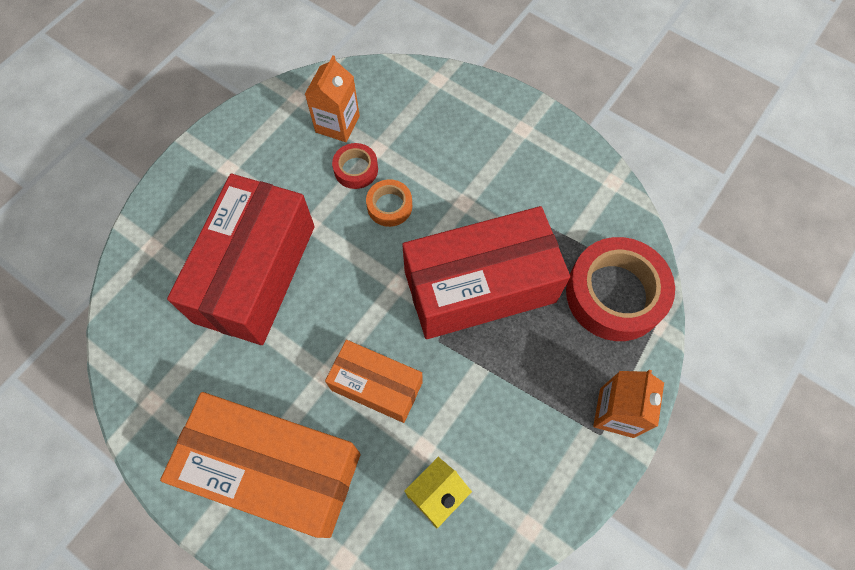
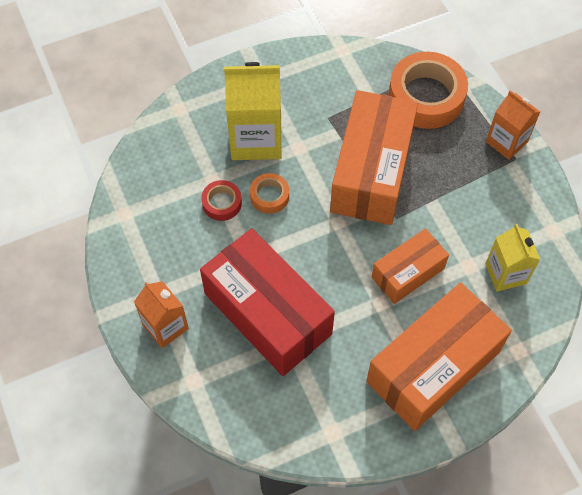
camera: 60 degrees left, 5 degrees down
orange carton [305,55,360,142] -> orange carton moved to [134,281,189,348]
red box [402,206,570,339] -> orange box [330,90,418,225]
red tape [566,237,675,341] -> orange tape [388,52,468,129]
none -> yellow carton [224,62,282,160]

